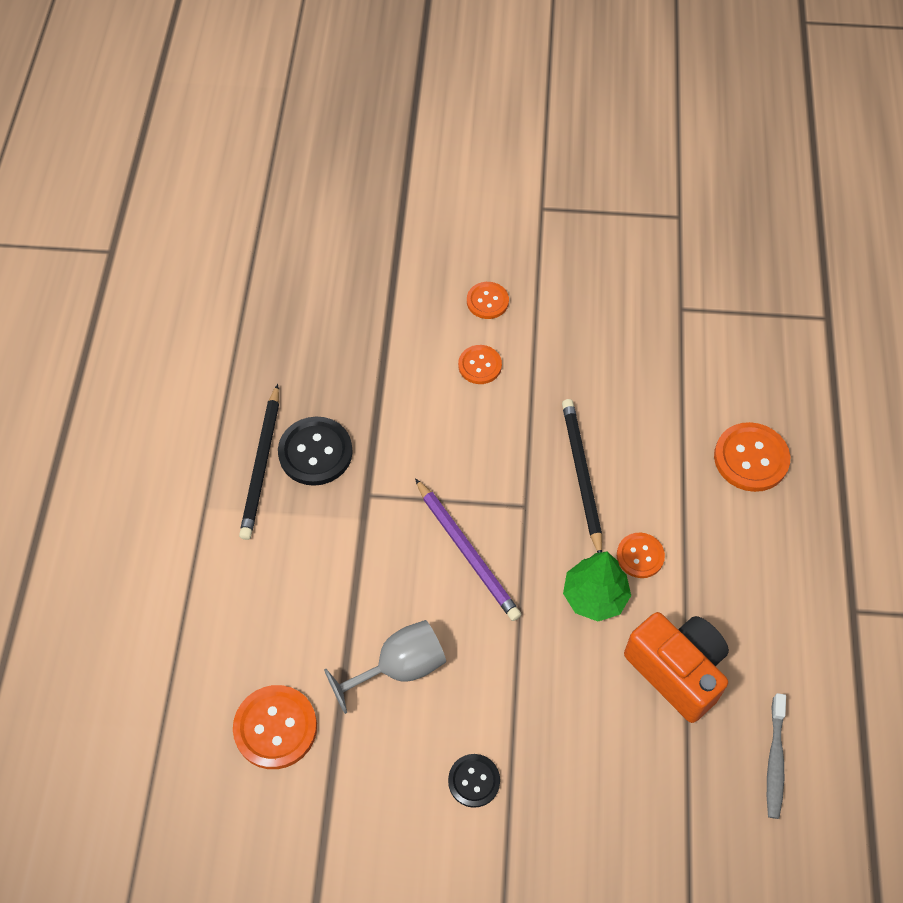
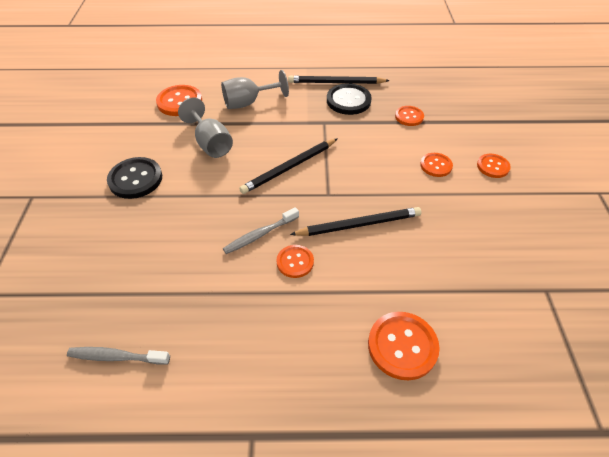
camera: 85 degrees right, 10 degrees down
purple pencil [415,478,521,621] -> black pencil [239,138,338,194]
black button [448,754,500,808] -> black button [107,157,162,199], size x1.63
green tree [563,551,631,621] -> grey toothbrush [223,207,299,254]
orange camera [624,612,729,723] -> none
none -> grey goblet [221,70,289,109]
none -> orange button [395,106,424,126]

